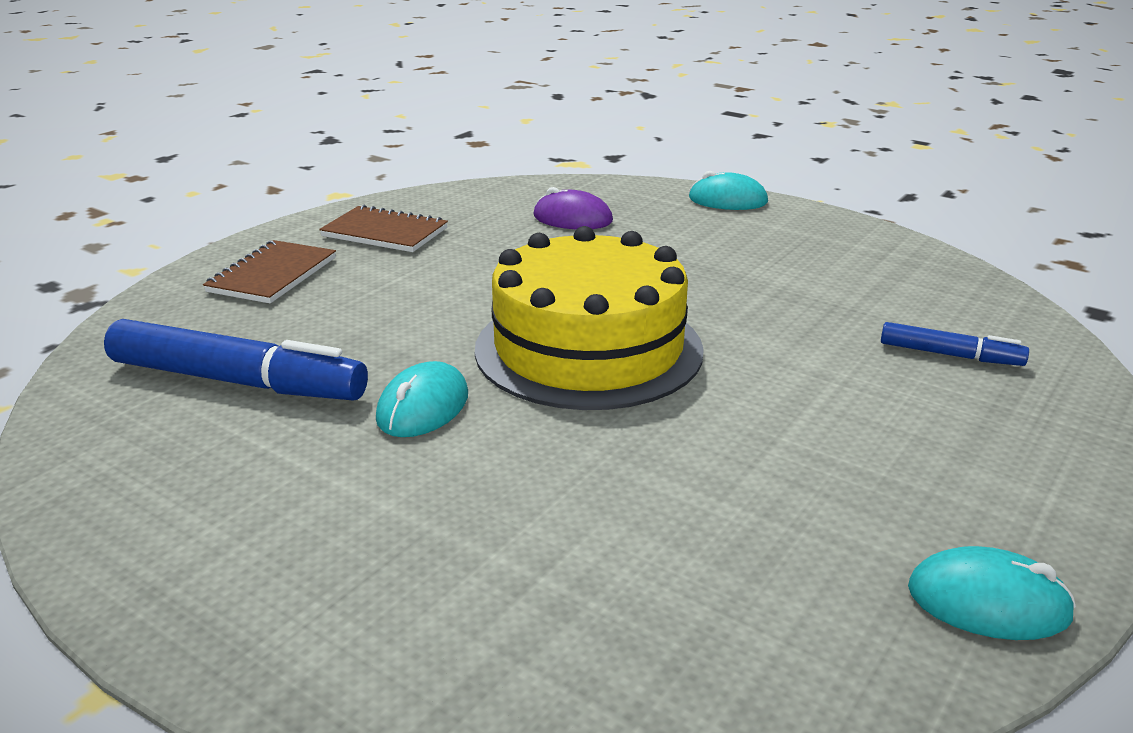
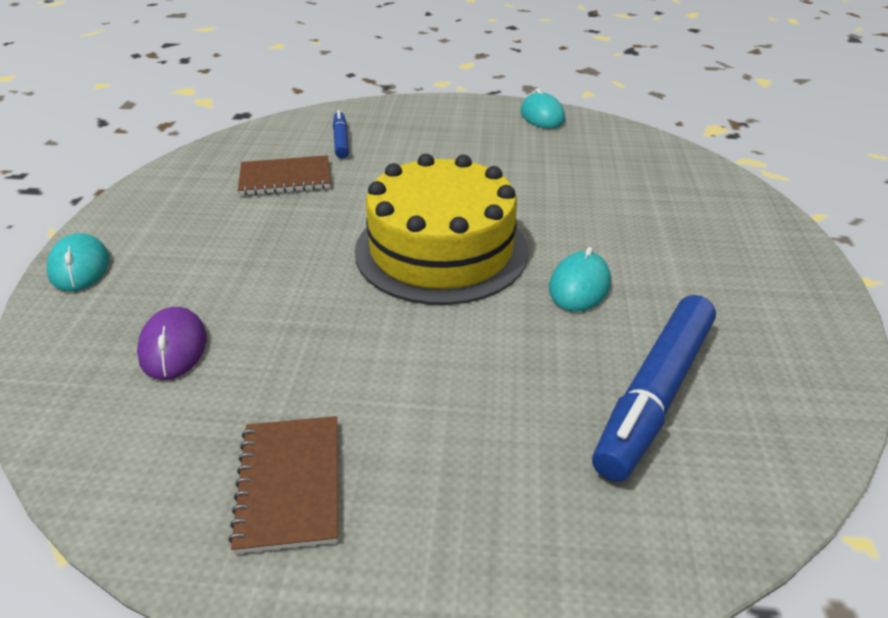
camera: 120 degrees left, 10 degrees up
blue marker [104,319,368,401] -> blue marker turned 135 degrees counterclockwise [592,295,716,482]
brown notebook [203,240,336,303] -> brown notebook moved to [238,155,330,196]
turquoise mouse [376,361,468,437] -> turquoise mouse turned 60 degrees counterclockwise [549,247,611,312]

